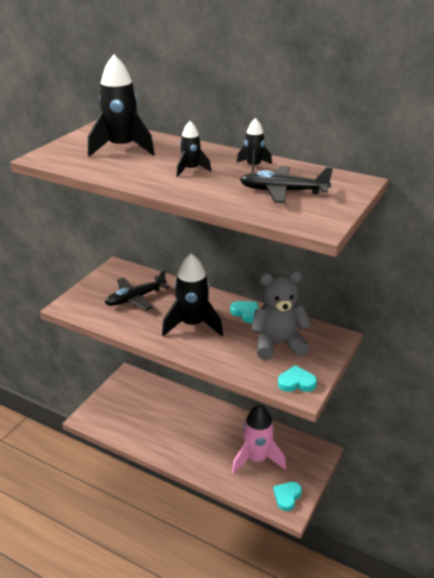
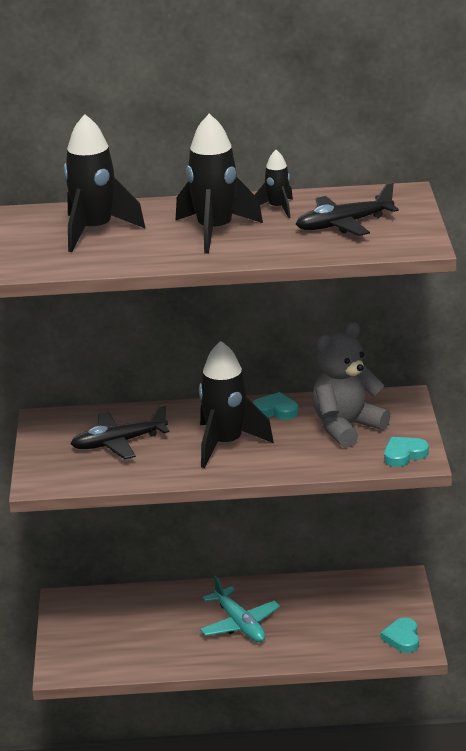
camera: 30 degrees left, 5 degrees down
black plane [105,270,170,310] -> black plane turned 45 degrees clockwise [71,404,169,459]
black rocket [177,121,212,177] -> black rocket [176,114,263,254], size x1.93
pink rocket [232,405,286,474] -> none
none -> turquoise plane [200,576,280,642]

